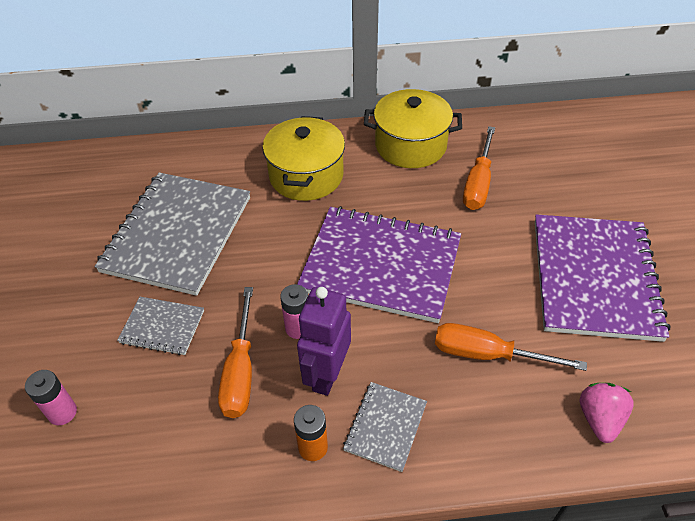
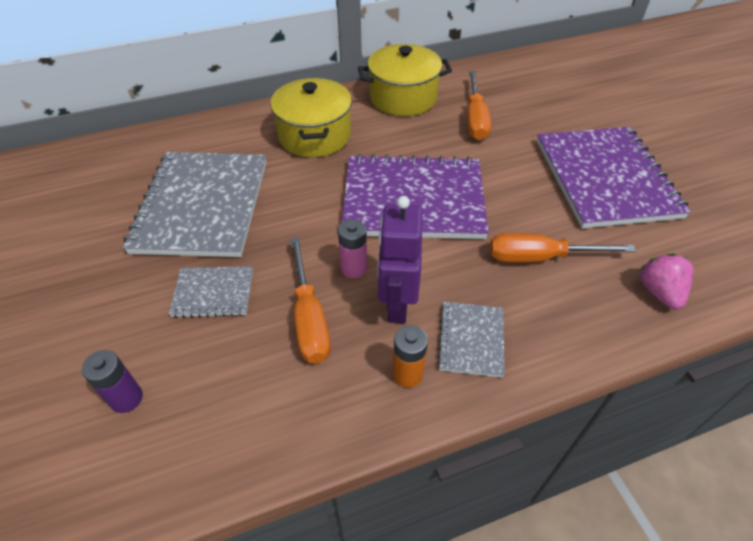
camera: 15 degrees left, 0 degrees up
pink battery [25,370,77,425] -> purple battery [82,350,143,413]

